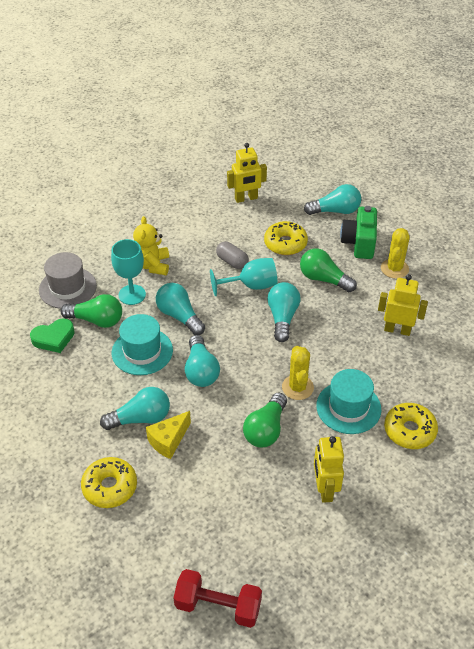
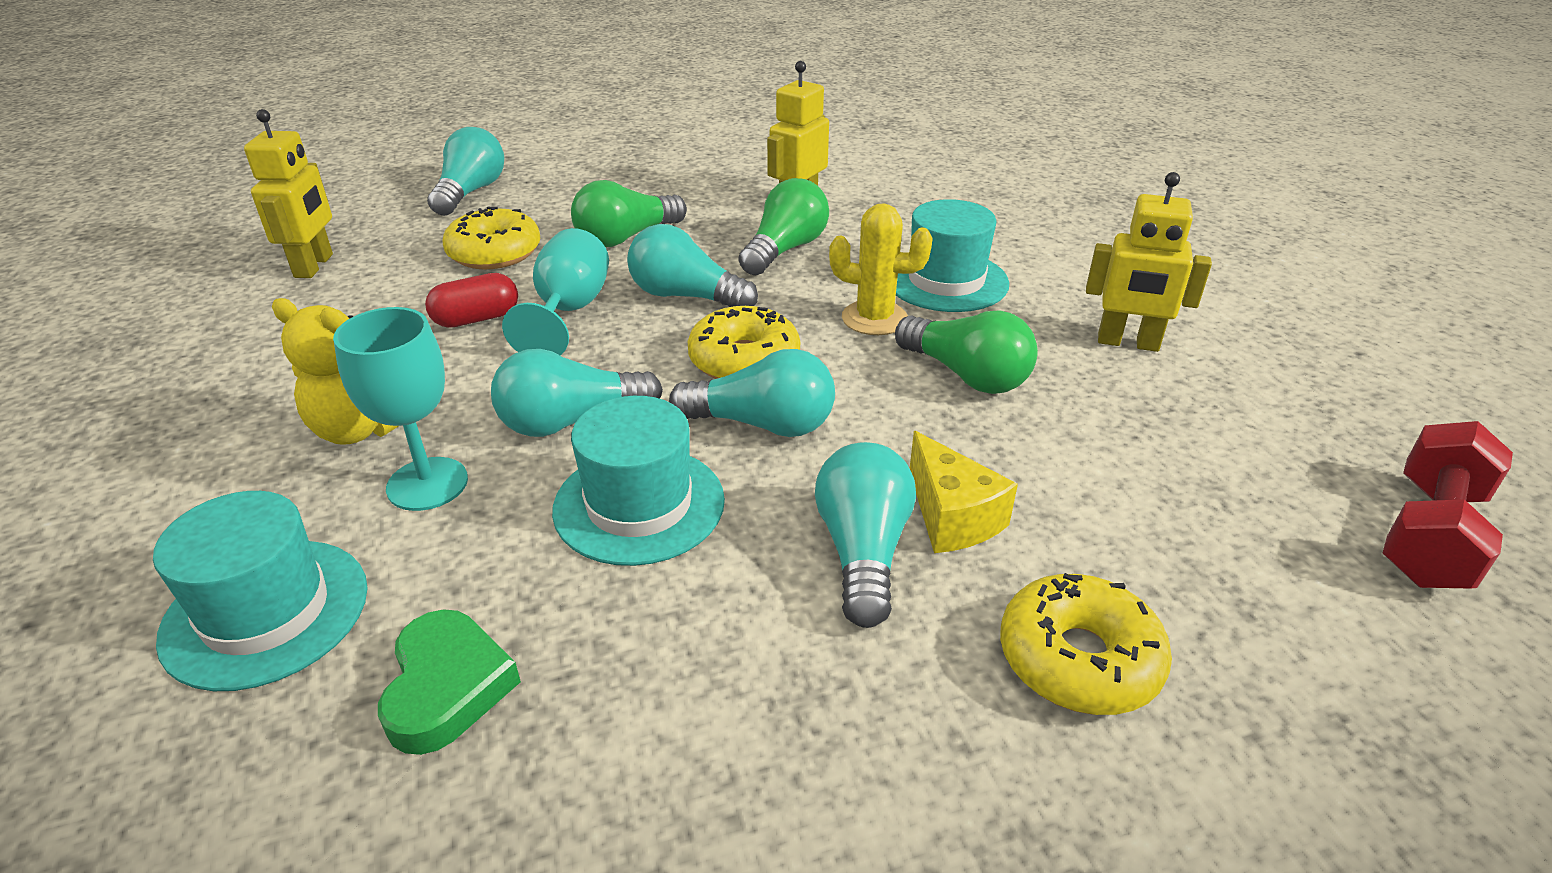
camera: 70 degrees left, 10 degrees down
grey hat [39,252,97,309] -> turquoise hat [153,491,368,691]
green light bulb [60,294,122,328] -> green light bulb moved to [739,178,829,275]
grey capsule [216,241,249,269] -> red capsule [425,273,518,328]
green camera [340,206,377,259] -> none
yellow cactus [381,228,410,279] -> none
yellow donut [384,403,438,449] -> yellow donut moved to [688,306,800,379]

